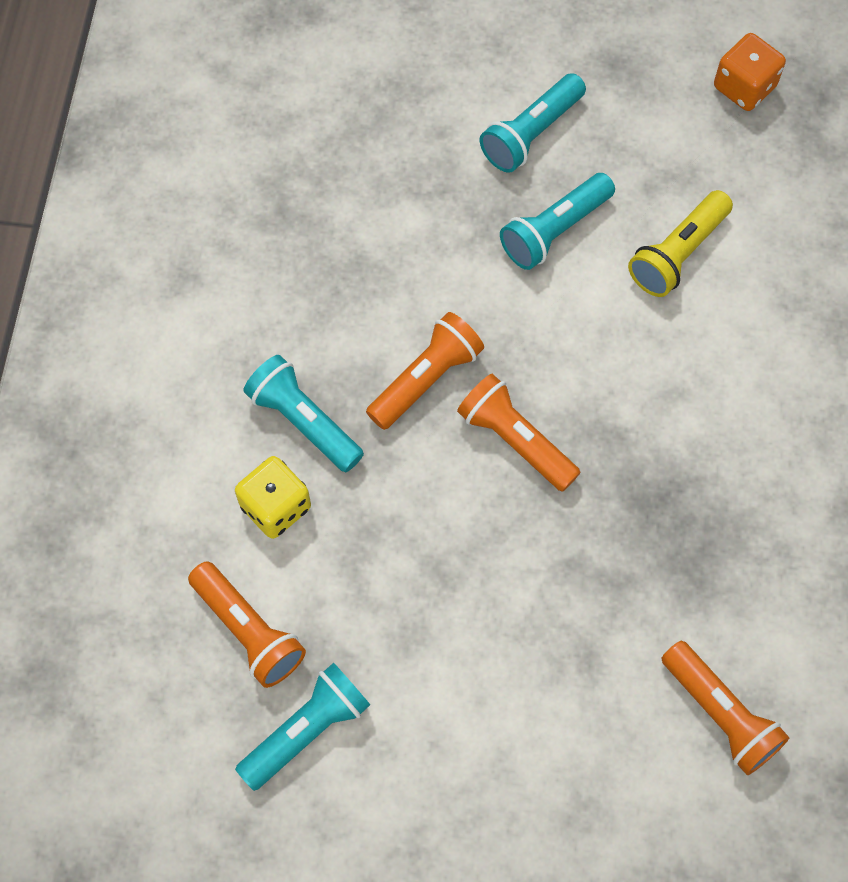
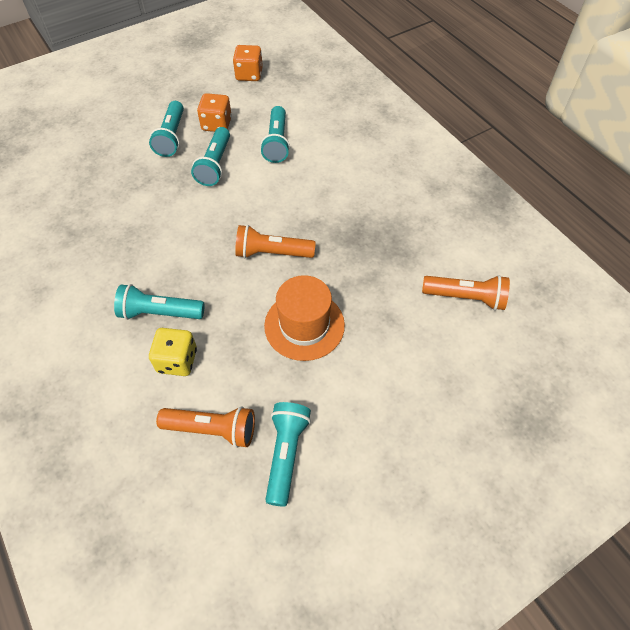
camera: 40 degrees left, 10 degrees down
orange flashlight [366,312,484,430] -> none
yellow flashlight [628,190,733,297] -> turquoise flashlight [260,106,290,163]
none -> orange dice [197,93,232,132]
none -> orange hat [264,275,345,361]

